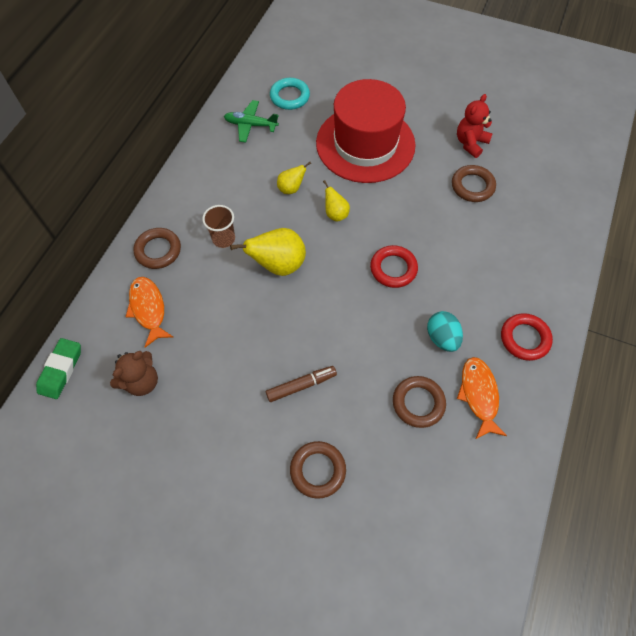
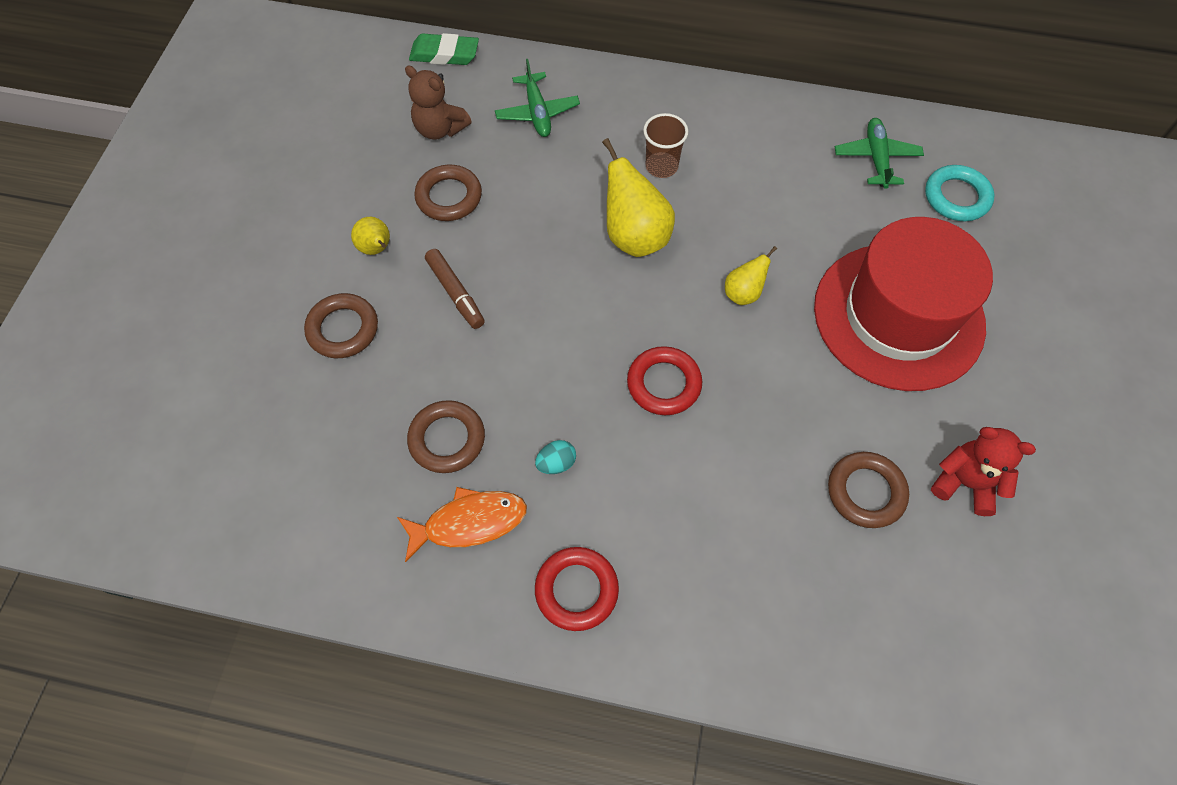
camera: 80 degrees right, 0 degrees up
orange fish [125,277,173,347] -> green plane [495,59,580,137]
brown ring [133,228,181,269] -> brown ring moved to [414,165,482,221]
yellow pear [277,162,311,194] -> yellow pear moved to [351,217,390,255]
turquoise egg [427,311,463,352] -> turquoise egg [535,440,576,474], size x0.64

